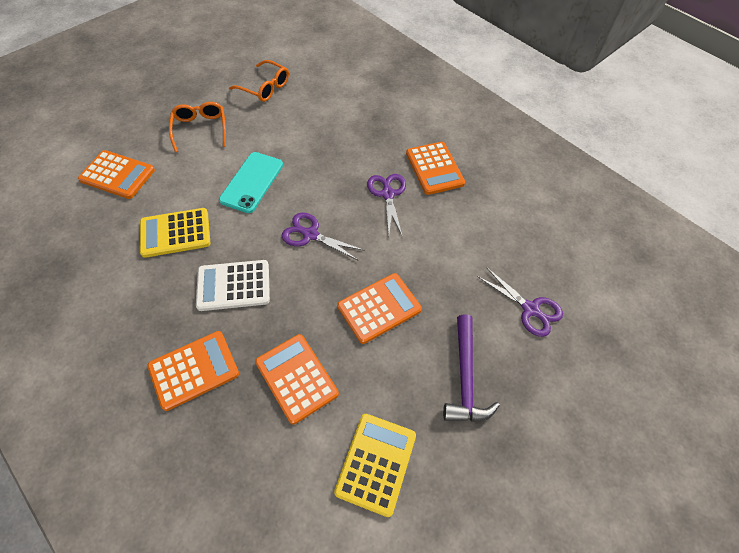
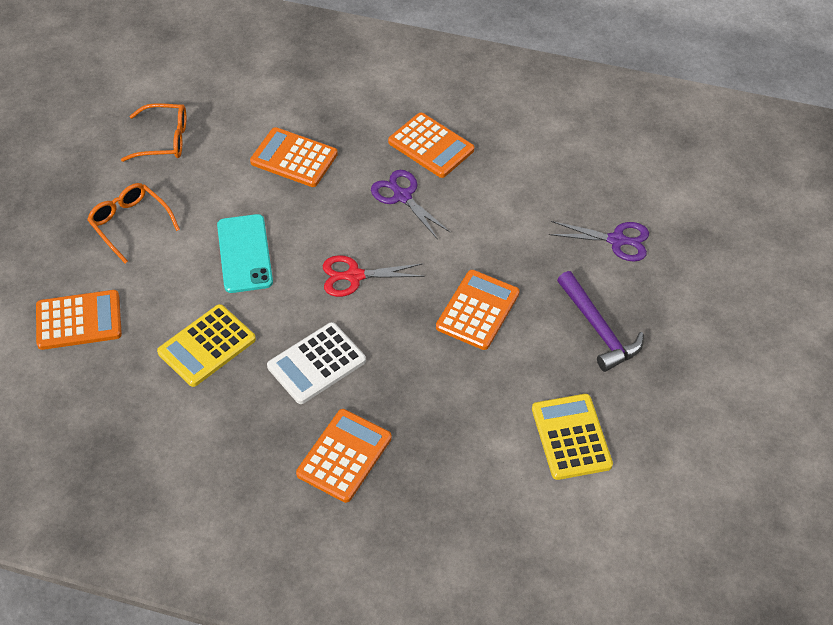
camera: 30 degrees left, 5 degrees down
orange calculator [255,334,339,424] -> orange calculator moved to [250,127,338,187]
purple scissors [282,213,365,261] -> red scissors [323,255,425,297]

